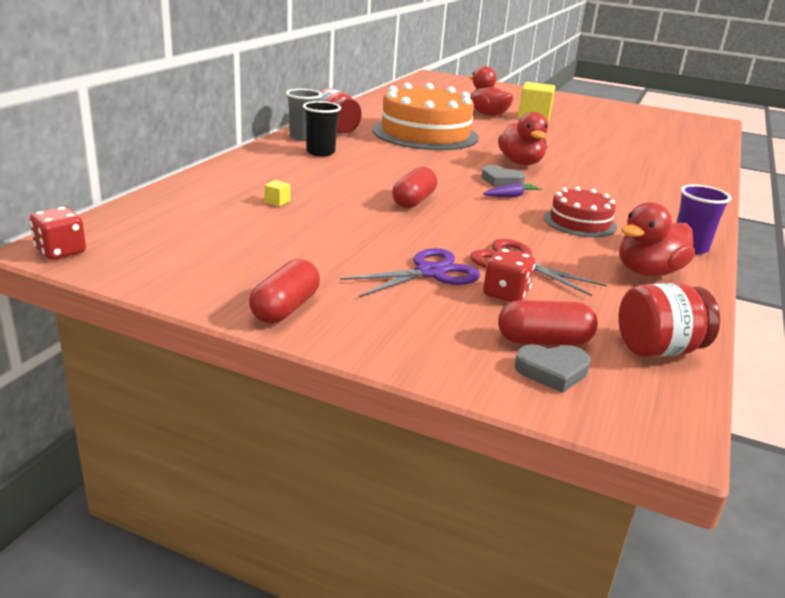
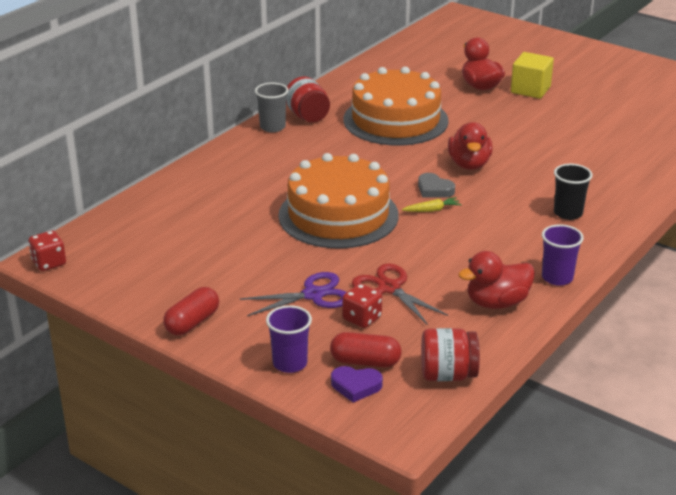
camera: 15 degrees right, 5 degrees up
yellow cube [264,180,291,206] -> none
black cup [303,101,341,156] -> black cup moved to [554,164,593,220]
red capsule [392,167,437,208] -> orange cake [278,153,399,248]
purple carrot [483,183,542,197] -> yellow carrot [402,197,461,212]
grey heart [515,345,591,393] -> purple heart [331,366,383,402]
red cake [544,186,617,237] -> none
none -> purple cup [266,305,312,373]

